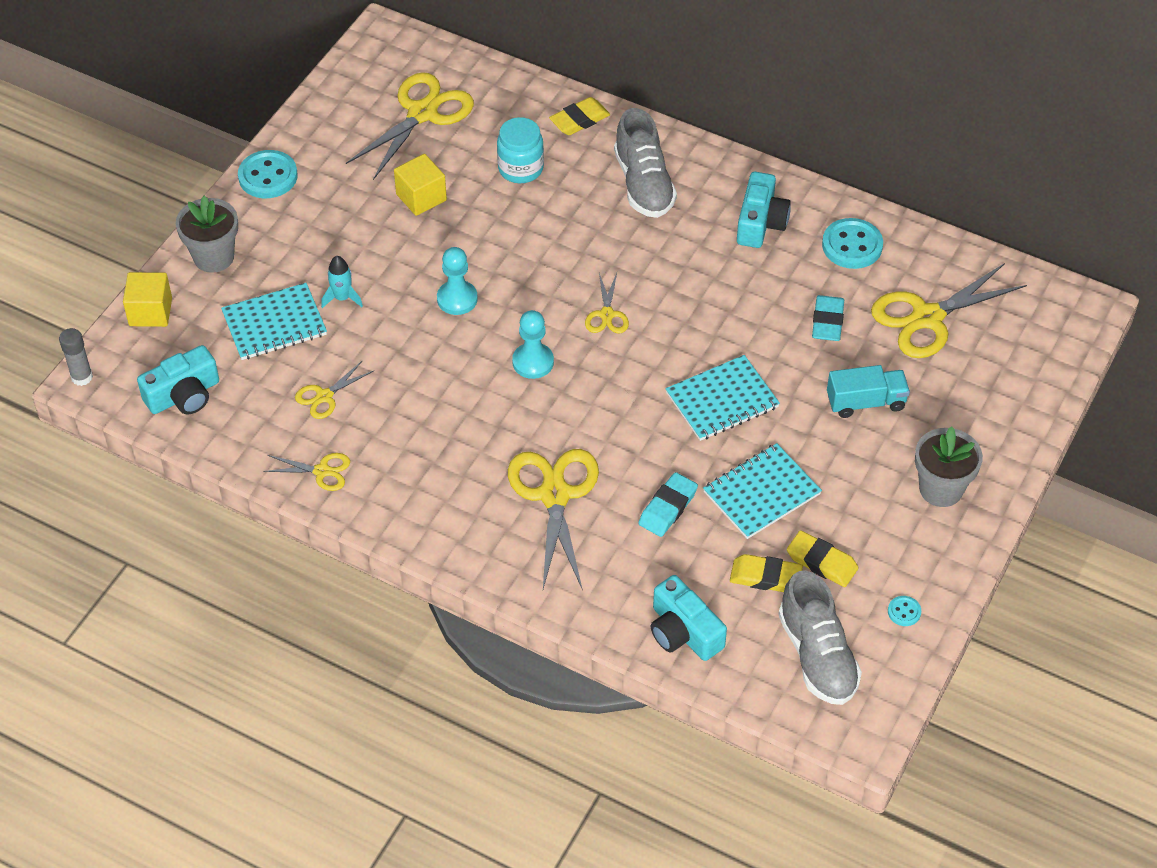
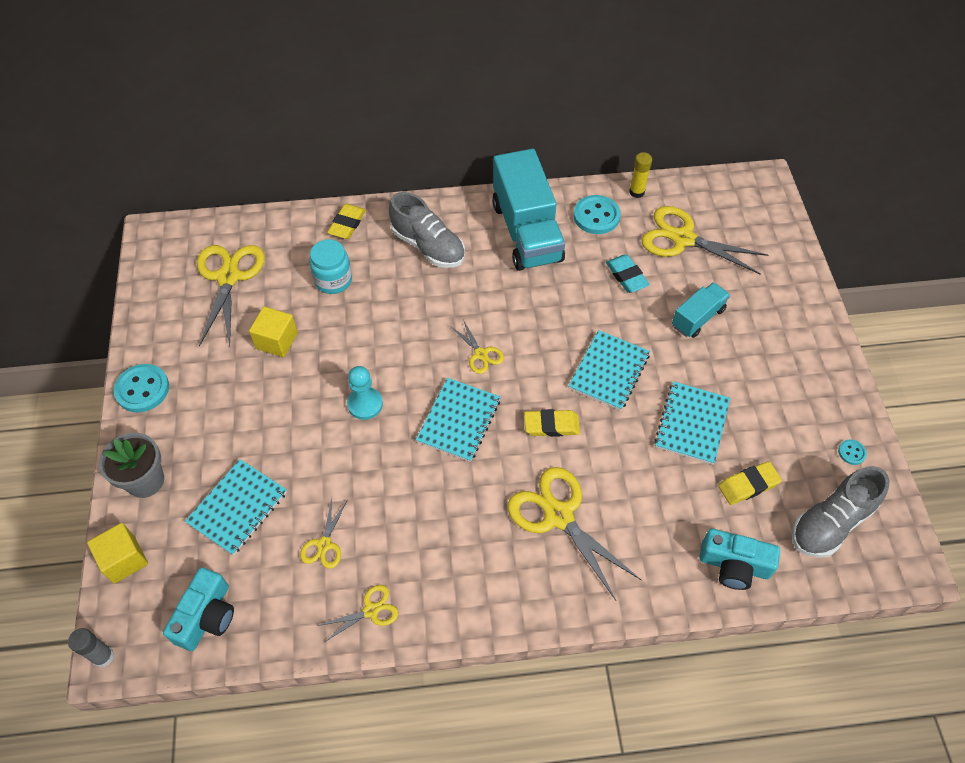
camera: 35 degrees left, 5 degrees up
turquoise rocket [321,256,363,308] -> none
turquoise pawn [512,310,554,379] -> turquoise notebook [416,378,500,462]
turquoise eraser [639,472,698,537] -> none
turquoise camera [737,172,791,248] -> turquoise truck [492,149,565,271]
grey shoe [778,571,862,705] -> grey shoe turned 105 degrees clockwise [792,466,890,558]
yellow eraser [787,530,858,587] -> yellow eraser moved to [524,409,580,437]
yellow scissors [871,263,1027,358] -> yellow scissors turned 90 degrees clockwise [641,206,768,275]
grey flower pot [915,426,983,507] -> none
none -> yellow glue stick [629,152,652,198]

